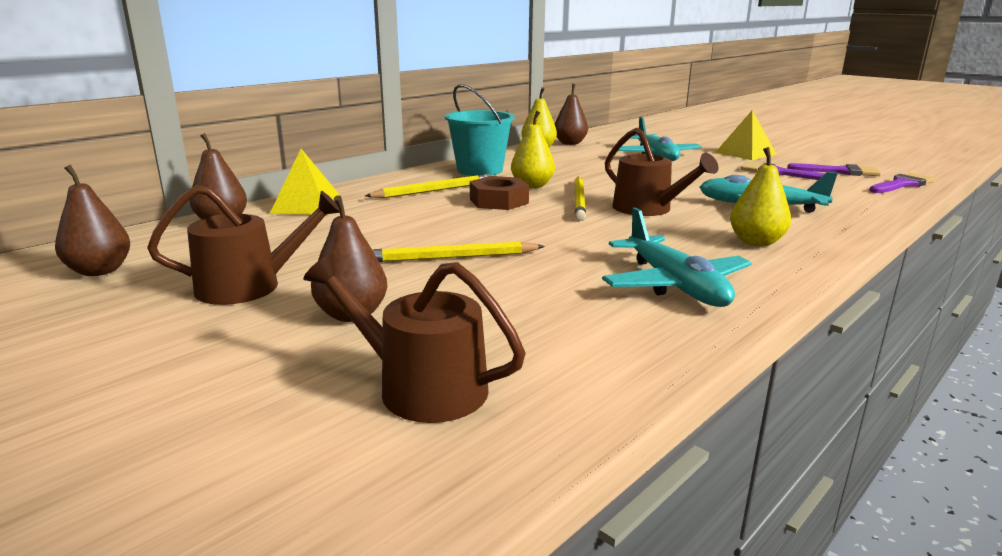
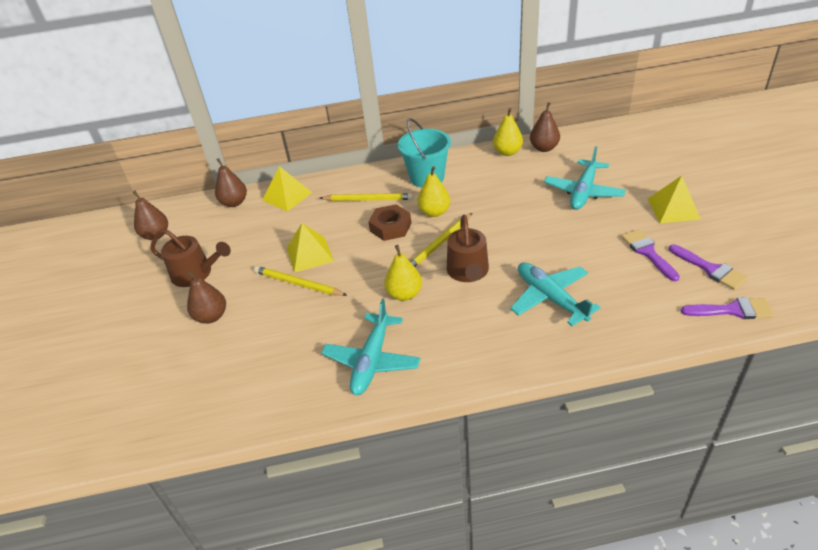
camera: 40 degrees right, 20 degrees up
brown watering can [303,254,526,423] -> none
yellow pear [730,147,791,246] -> yellow pear moved to [384,245,422,301]
none -> yellow pyramid [287,223,334,273]

